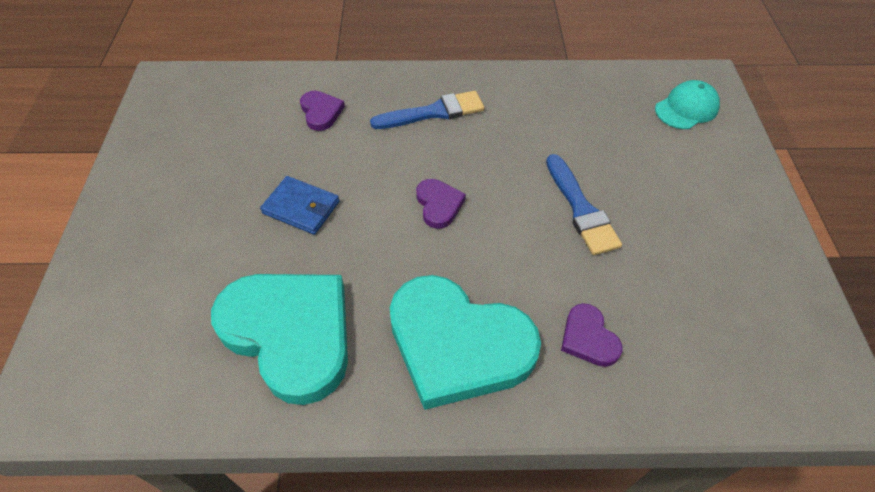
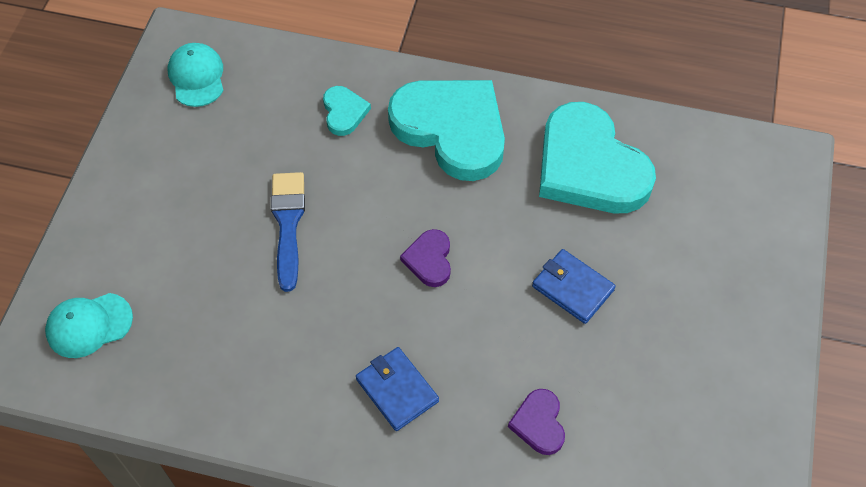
camera: 165 degrees left, 5 degrees up
blue brush [370,91,484,129] -> blue wallet [356,347,439,431]
purple heart [561,303,622,367] -> turquoise heart [323,86,371,136]
none -> turquoise cap [168,43,224,107]

